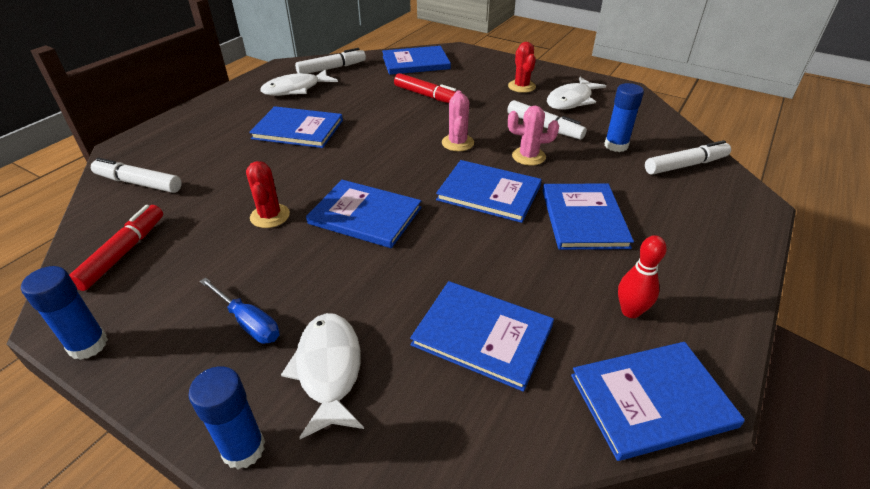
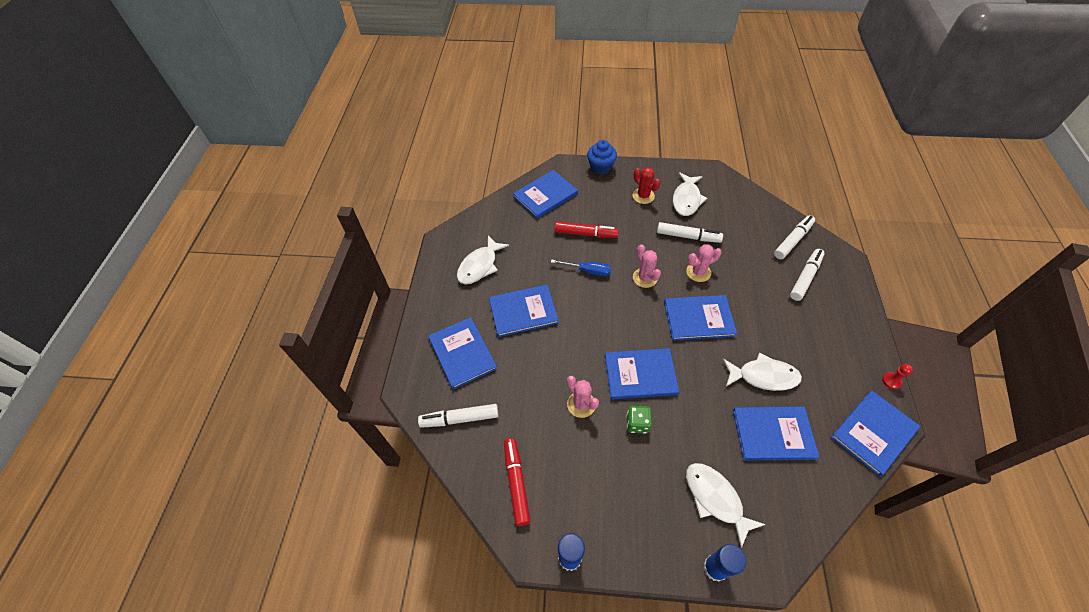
camera: 25 degrees left, 15 degrees up
blue screwdriver [200,277,279,344] -> blue screwdriver moved to [551,259,611,276]
red cactus [246,161,290,228] -> pink cactus [567,376,599,418]
white marker [295,48,366,74] -> white marker moved to [790,249,825,301]
blue book [543,183,634,250] -> blue book moved to [428,317,497,390]
blue glue stick [604,83,644,152] -> none
red bowling pin [618,235,667,318] -> none
none -> blue cupcake [587,140,617,175]
none -> green dice [626,405,652,434]
none -> white fish [723,353,802,391]
none -> red pawn [882,364,913,389]

